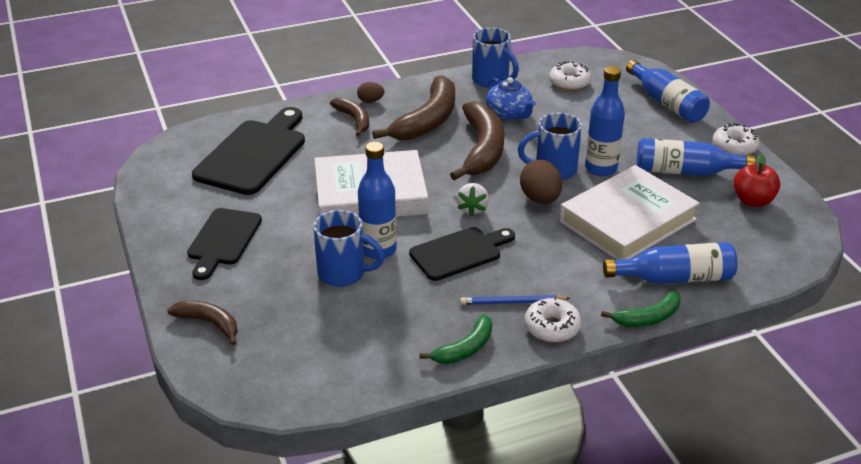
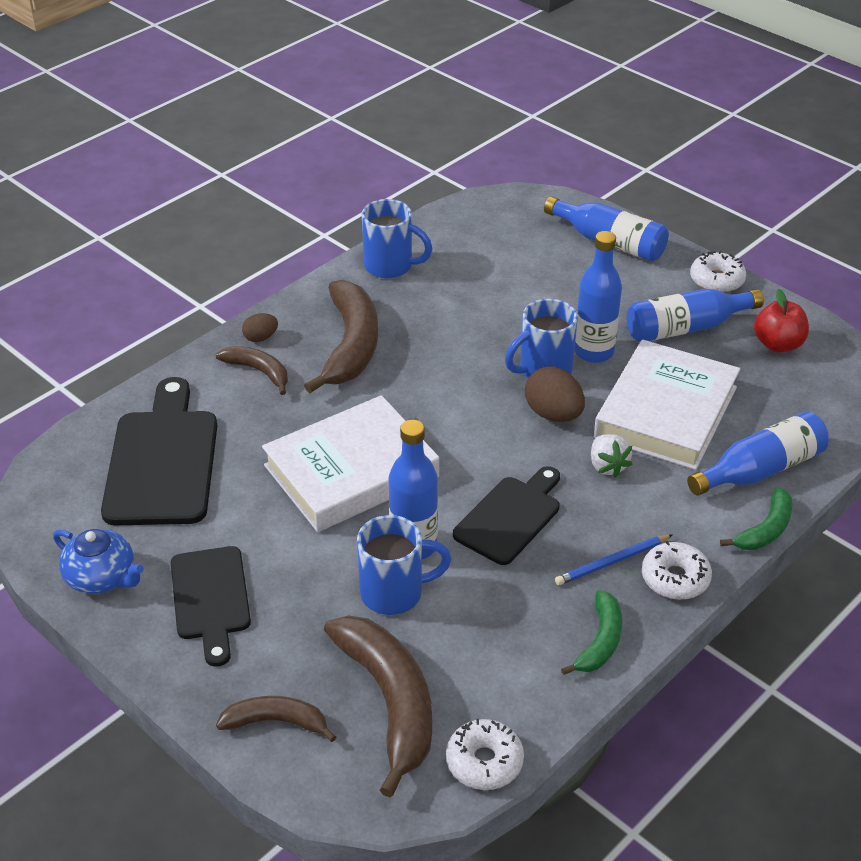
camera: 25 degrees left, 5 degrees up
brown banana [450,101,504,181] -> brown banana moved to [324,616,432,797]
white strawberry [456,183,489,217] -> white strawberry moved to [591,434,632,478]
blue teapot [486,77,536,120] -> blue teapot moved to [53,529,144,594]
white donut [549,61,591,91] -> white donut moved to [446,719,524,790]

